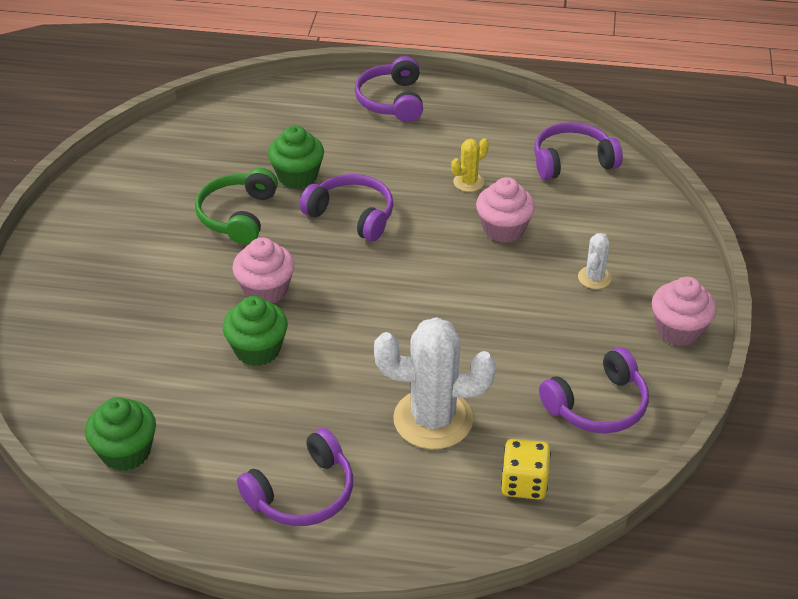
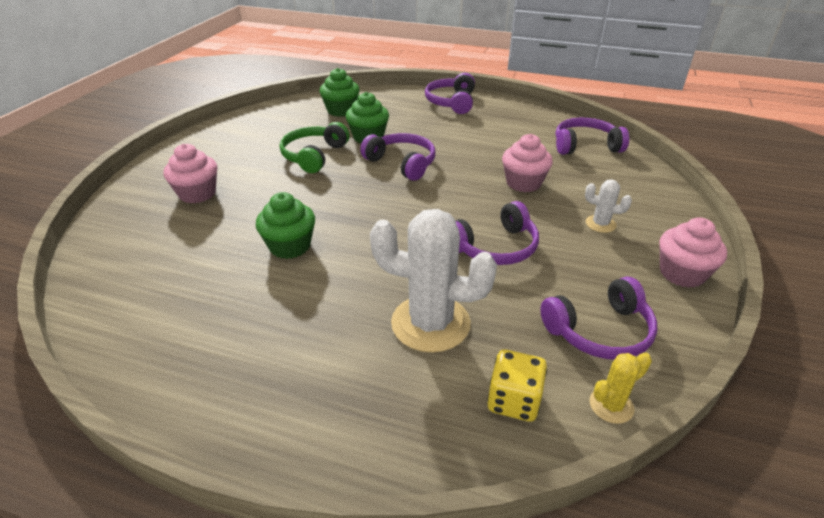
camera: 10 degrees right, 5 degrees down
green cupcake [85,397,156,471] -> green cupcake moved to [319,68,360,117]
pink cupcake [233,237,295,303] -> pink cupcake moved to [164,144,217,203]
purple headphones [237,428,353,526] -> purple headphones moved to [456,201,539,265]
yellow cactus [451,138,489,192] -> yellow cactus moved to [590,352,652,424]
white cactus [578,233,612,289] -> white cactus turned 75 degrees clockwise [585,179,632,233]

